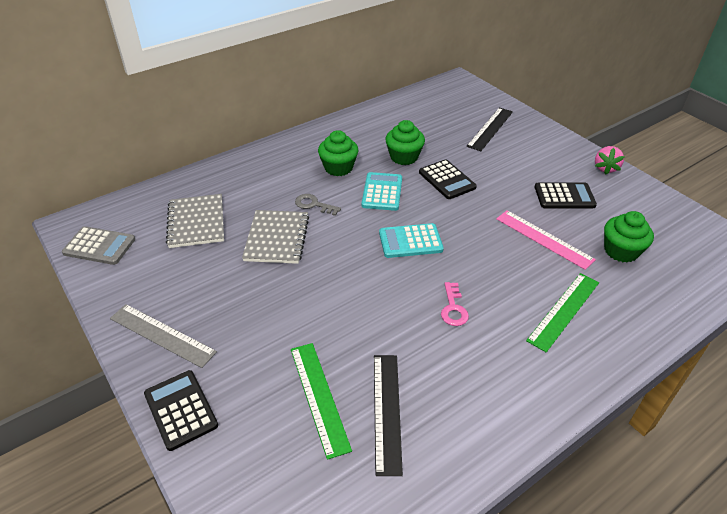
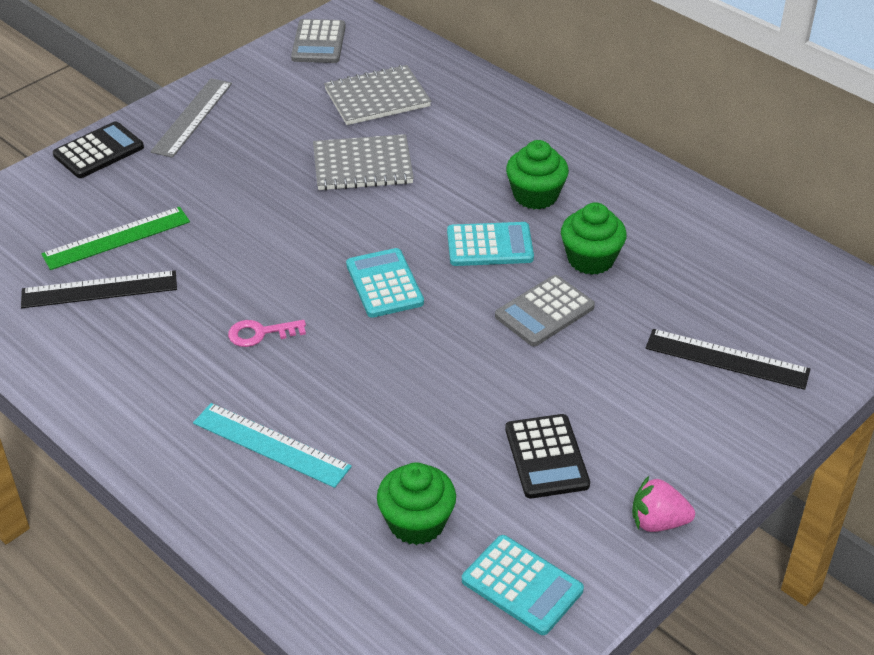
camera: 80 degrees right, 0 degrees up
grey key [295,194,341,216] -> none
black calculator [419,159,477,199] -> grey calculator [495,275,595,346]
pink ruler [496,210,596,270] -> none
green ruler [526,273,599,352] -> turquoise ruler [193,403,352,488]
none -> turquoise calculator [462,535,584,635]

